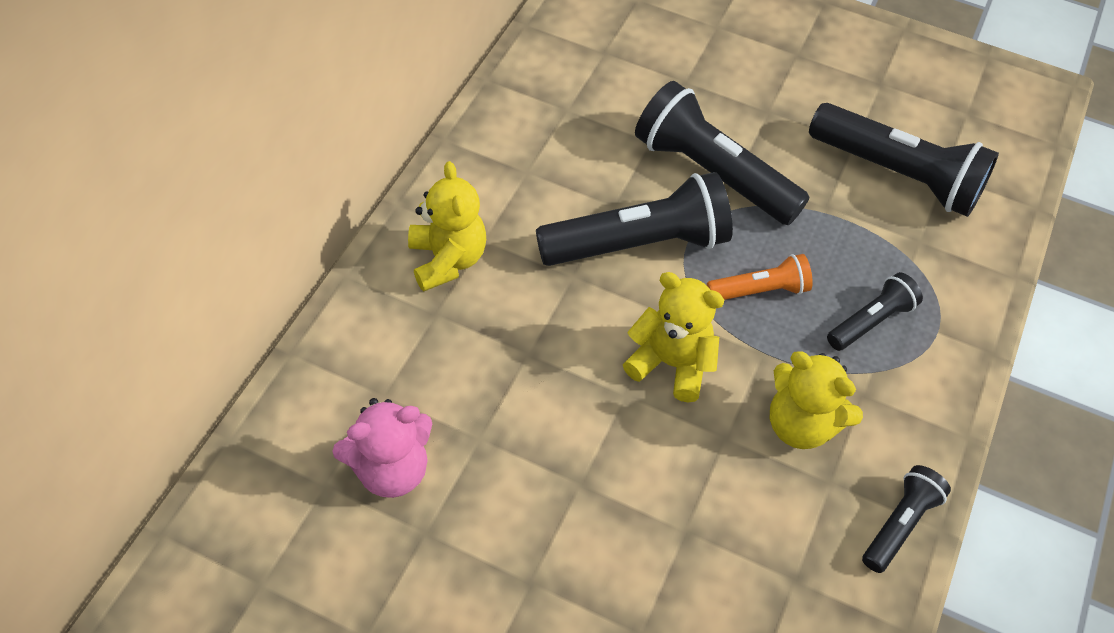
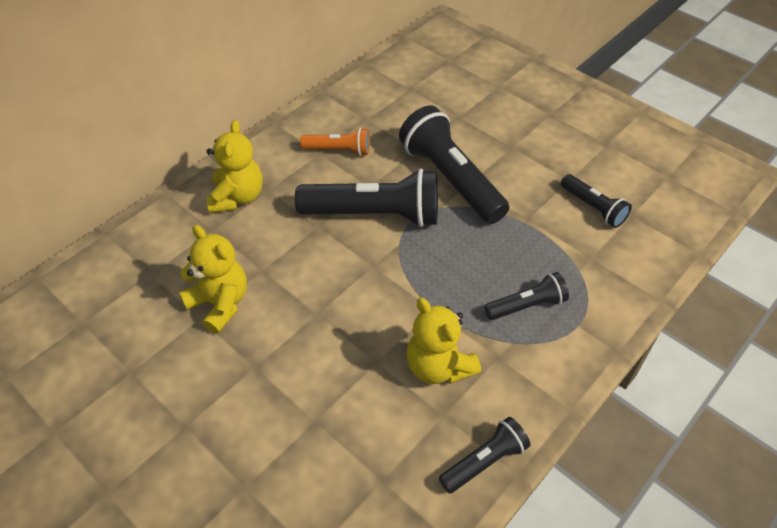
camera: 20 degrees right, 5 degrees down
pink teddy bear [332,398,432,498] -> none
yellow teddy bear [623,272,724,403] -> yellow teddy bear moved to [179,225,247,334]
orange flashlight [707,254,813,300] -> orange flashlight moved to [300,128,370,156]
black flashlight [809,103,999,217] -> black flashlight [561,174,632,228], size x0.53

